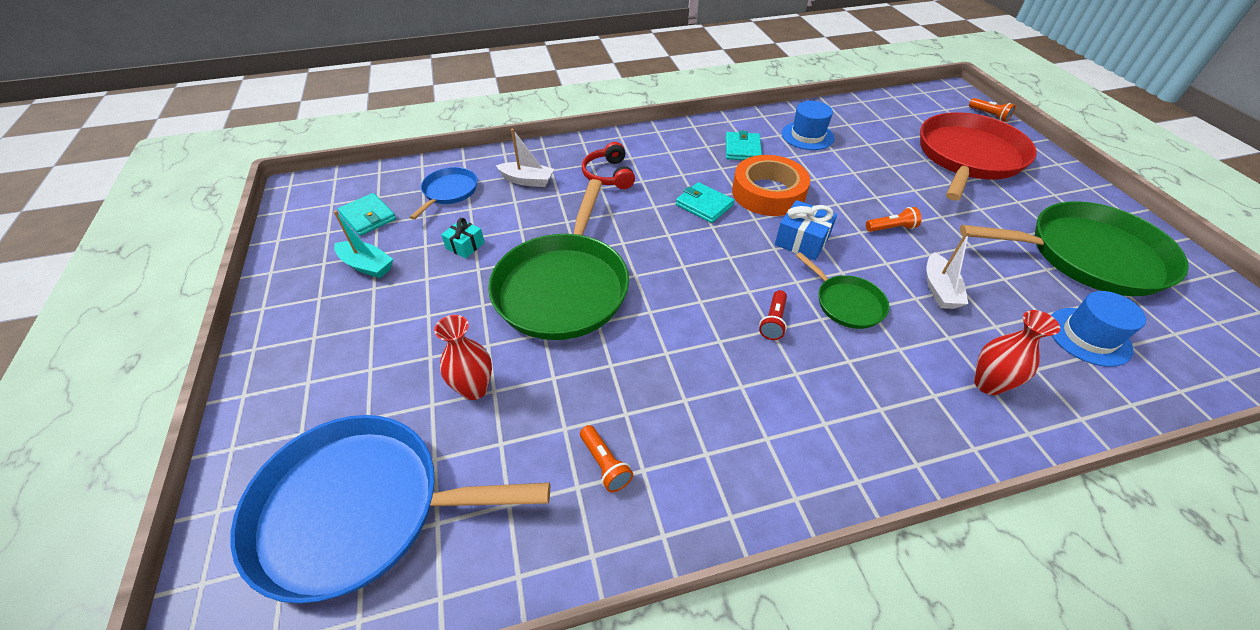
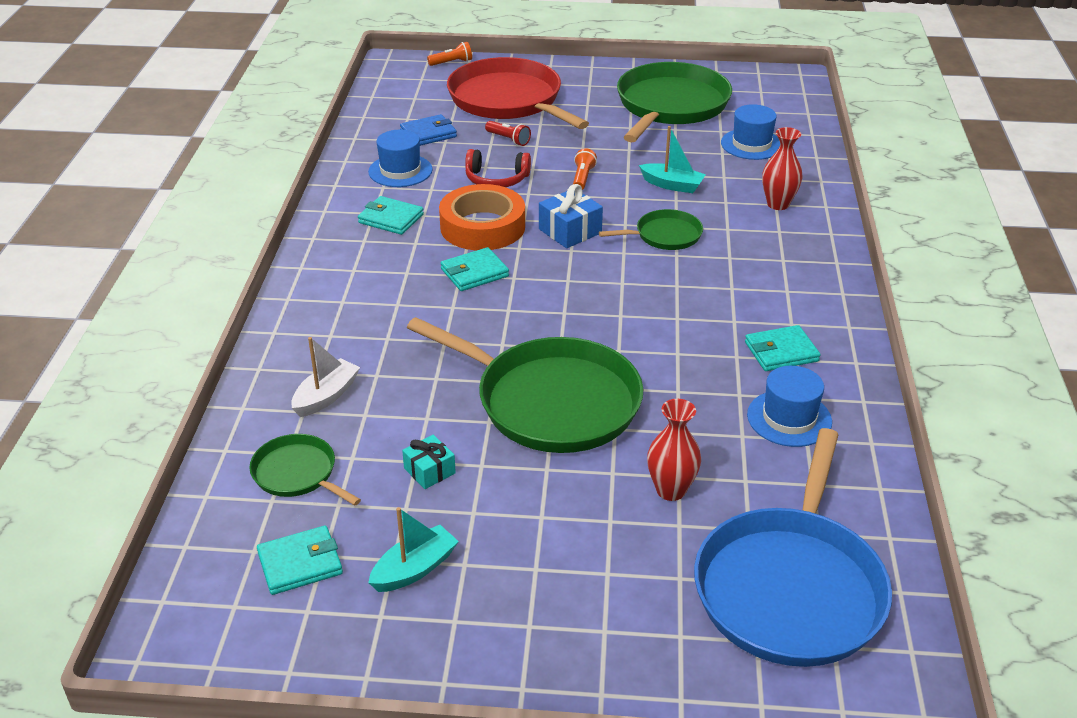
camera: 70 degrees left, 10 degrees down
blue pan [410,167,478,220] -> green pan [249,434,361,505]
orange flashlight [580,425,633,492] -> blue hat [747,366,832,447]
red headphones [582,142,635,189] -> red headphones moved to [465,149,531,187]
red flashlight [759,290,787,340] -> red flashlight moved to [485,121,531,146]
white boat [927,231,970,309] -> turquoise boat [639,126,706,193]
none -> blue wallet [400,114,457,146]
none -> turquoise wallet [745,325,821,371]

